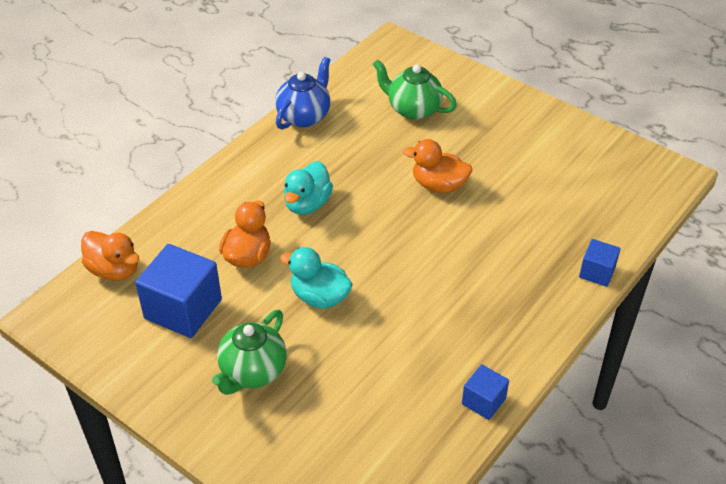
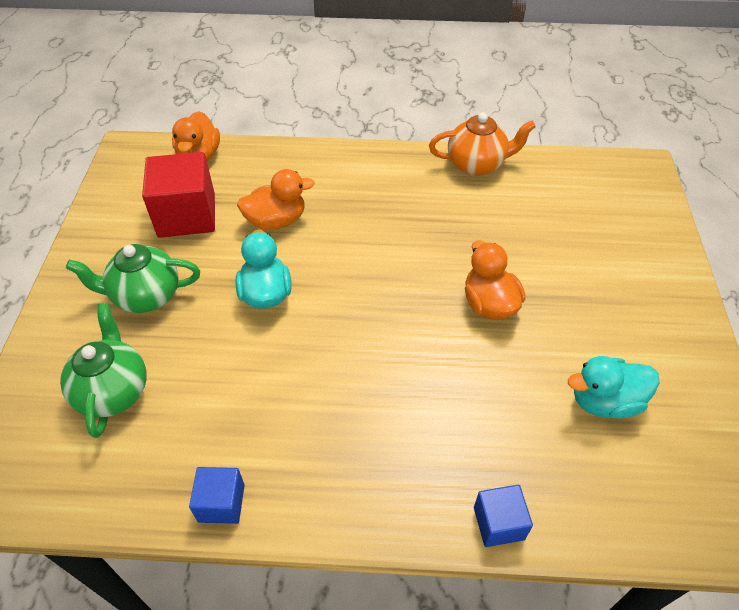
camera: 55 degrees right, 5 degrees up
blue cube [135,244,222,338] -> red cube [142,152,215,238]
blue teapot [275,57,331,130] -> orange teapot [429,112,536,176]
turquoise duck [284,161,333,215] -> turquoise duck moved to [568,356,659,418]
green teapot [373,59,457,120] -> green teapot moved to [60,303,146,438]

